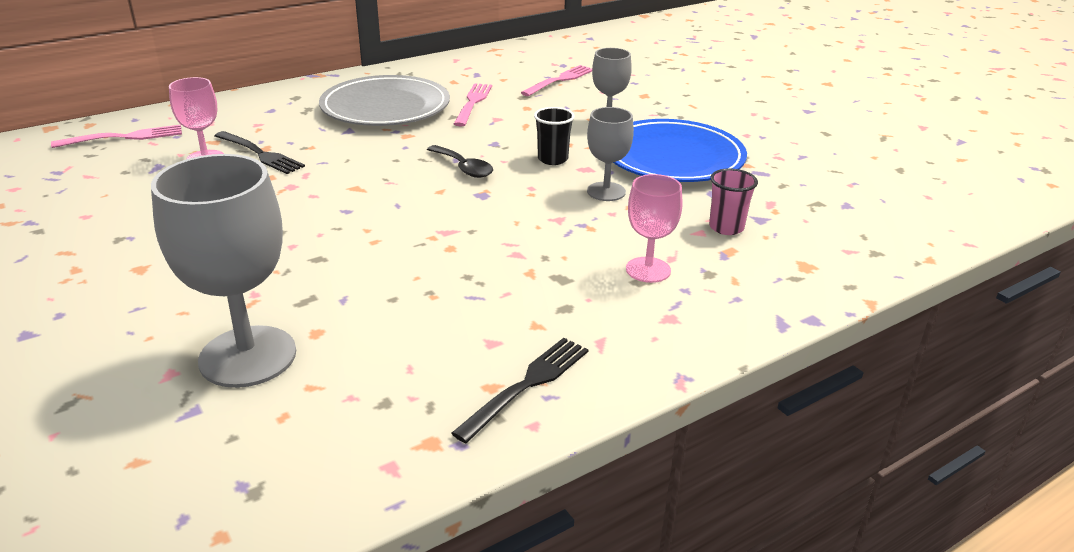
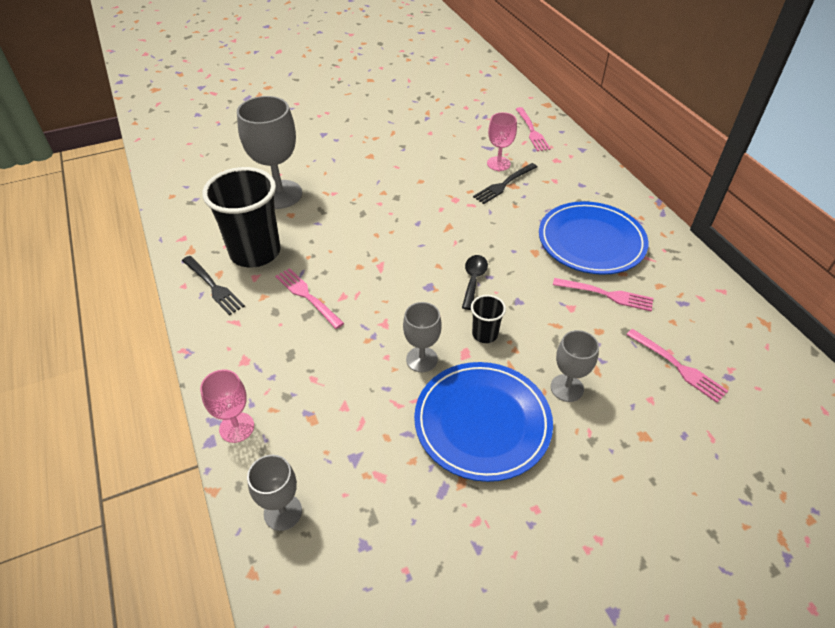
camera: 100 degrees right, 15 degrees up
grey plate [319,75,450,126] -> blue plate [539,201,648,275]
black spoon [427,145,493,178] -> black spoon turned 135 degrees clockwise [462,255,488,310]
pink goblet [626,174,682,283] -> pink goblet moved to [200,369,254,443]
pink cup [709,168,758,235] -> none
none -> black cup [202,167,281,267]
none -> grey goblet [247,455,302,531]
none -> pink fork [275,268,344,329]

